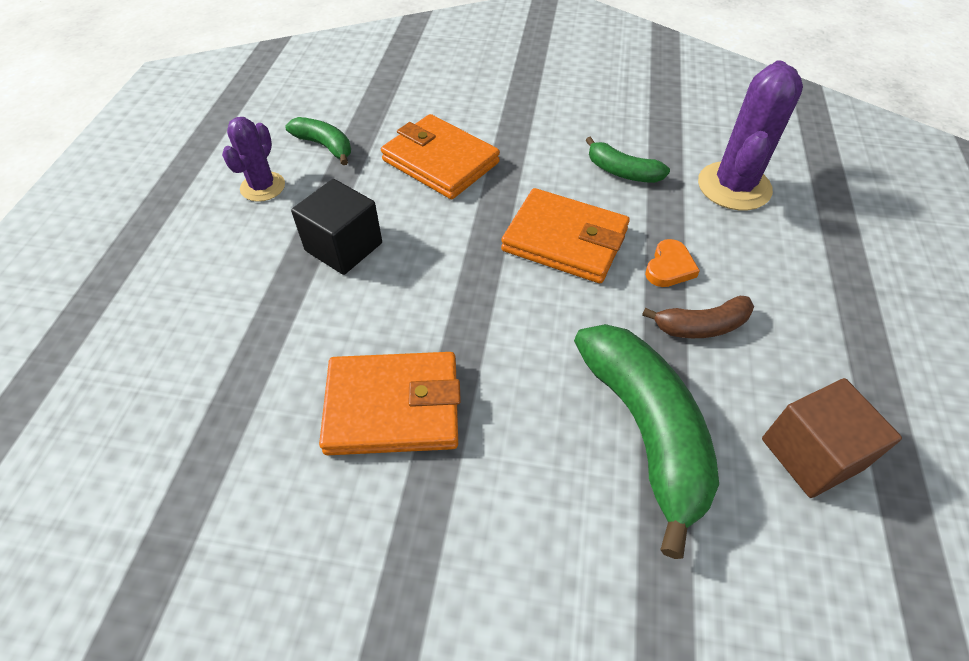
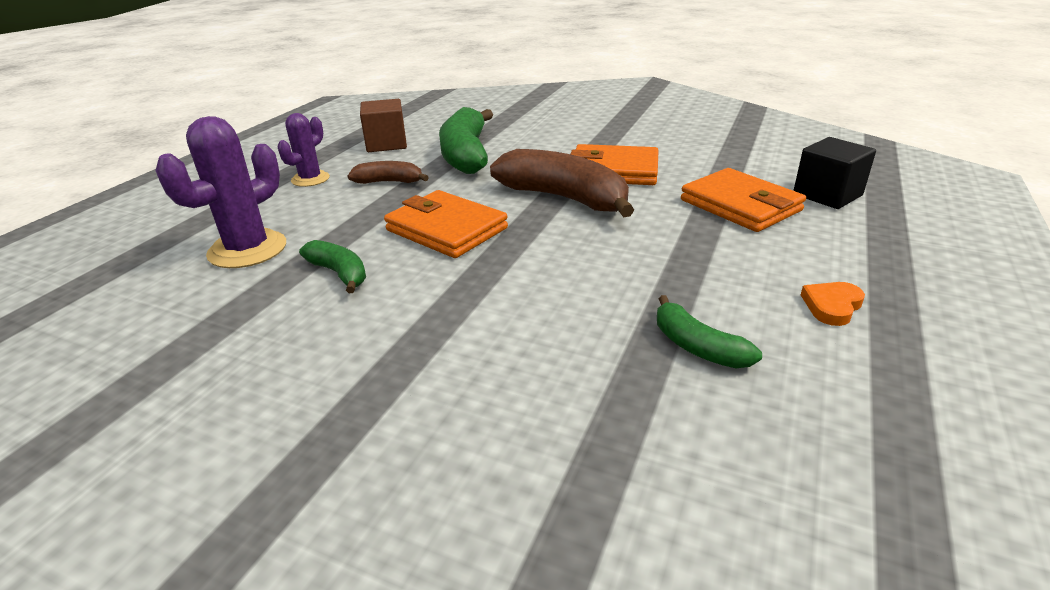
camera: 165 degrees left, 20 degrees down
purple cactus [222,117,285,202] -> purple cactus moved to [277,113,330,187]
black cube [291,179,382,275] -> black cube moved to [793,137,876,209]
orange wallet [381,114,500,199] -> orange wallet moved to [681,168,806,232]
orange heart [645,239,700,287] -> orange heart moved to [801,282,865,326]
none -> brown banana [490,149,634,217]

